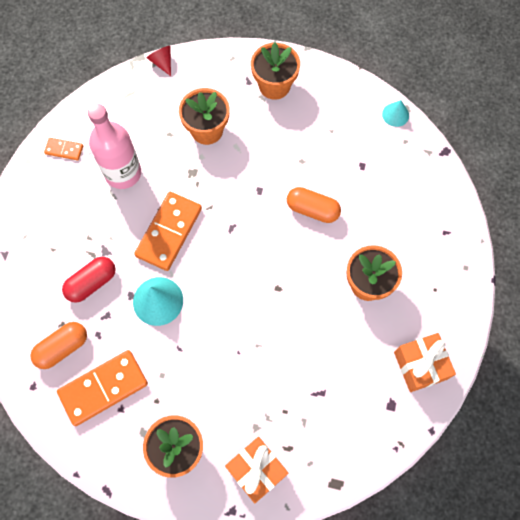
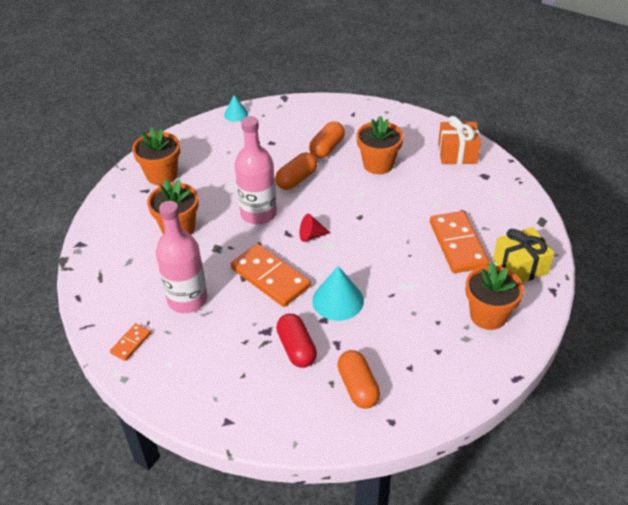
camera: 70 degrees left, 25 degrees down
orange domino [57,350,148,426] -> orange domino moved to [430,211,489,273]
red cone [147,46,171,76] -> red cone moved to [299,214,331,242]
orange gift [225,437,289,503] -> yellow gift [493,227,554,282]
none -> pink bottle [235,116,277,224]
none -> orange capsule [309,121,345,159]

